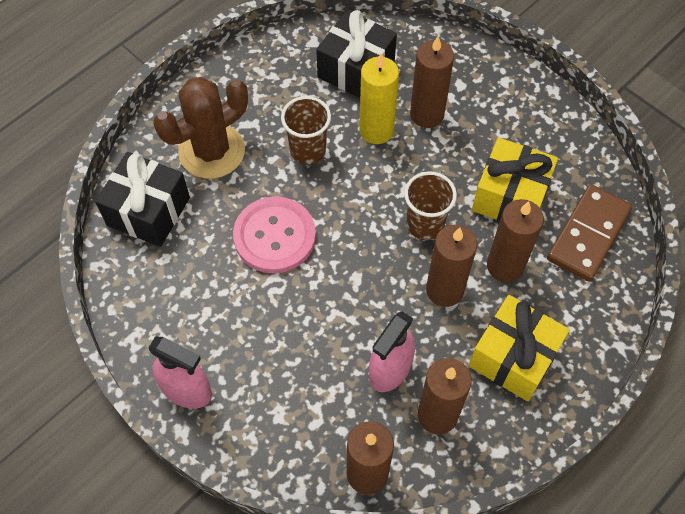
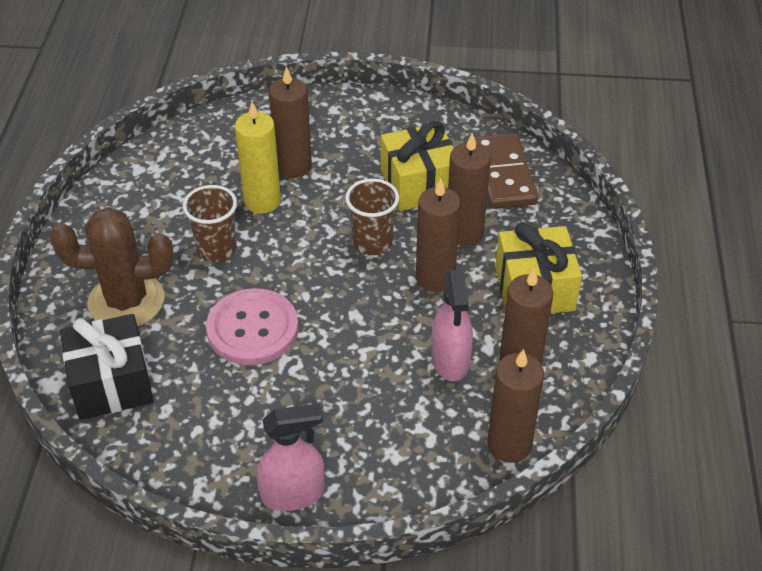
camera: 40 degrees left, 15 degrees down
brown cactus [154,77,248,179] -> brown cactus turned 75 degrees clockwise [50,207,173,327]
black gift [316,10,397,98] -> none

